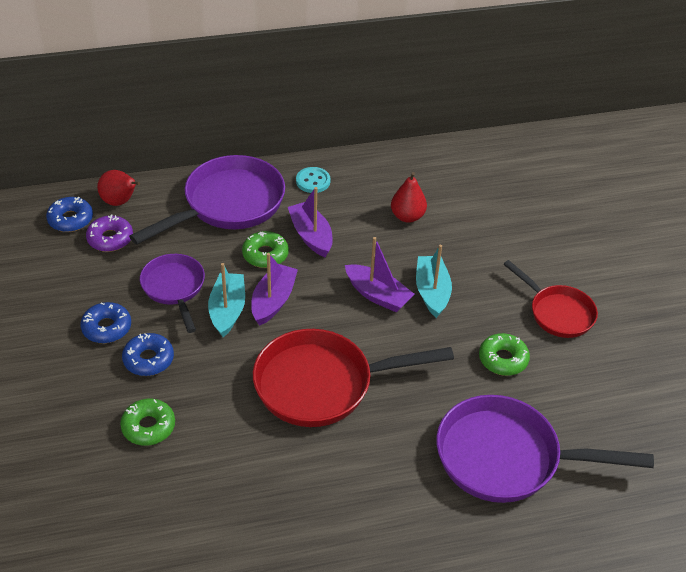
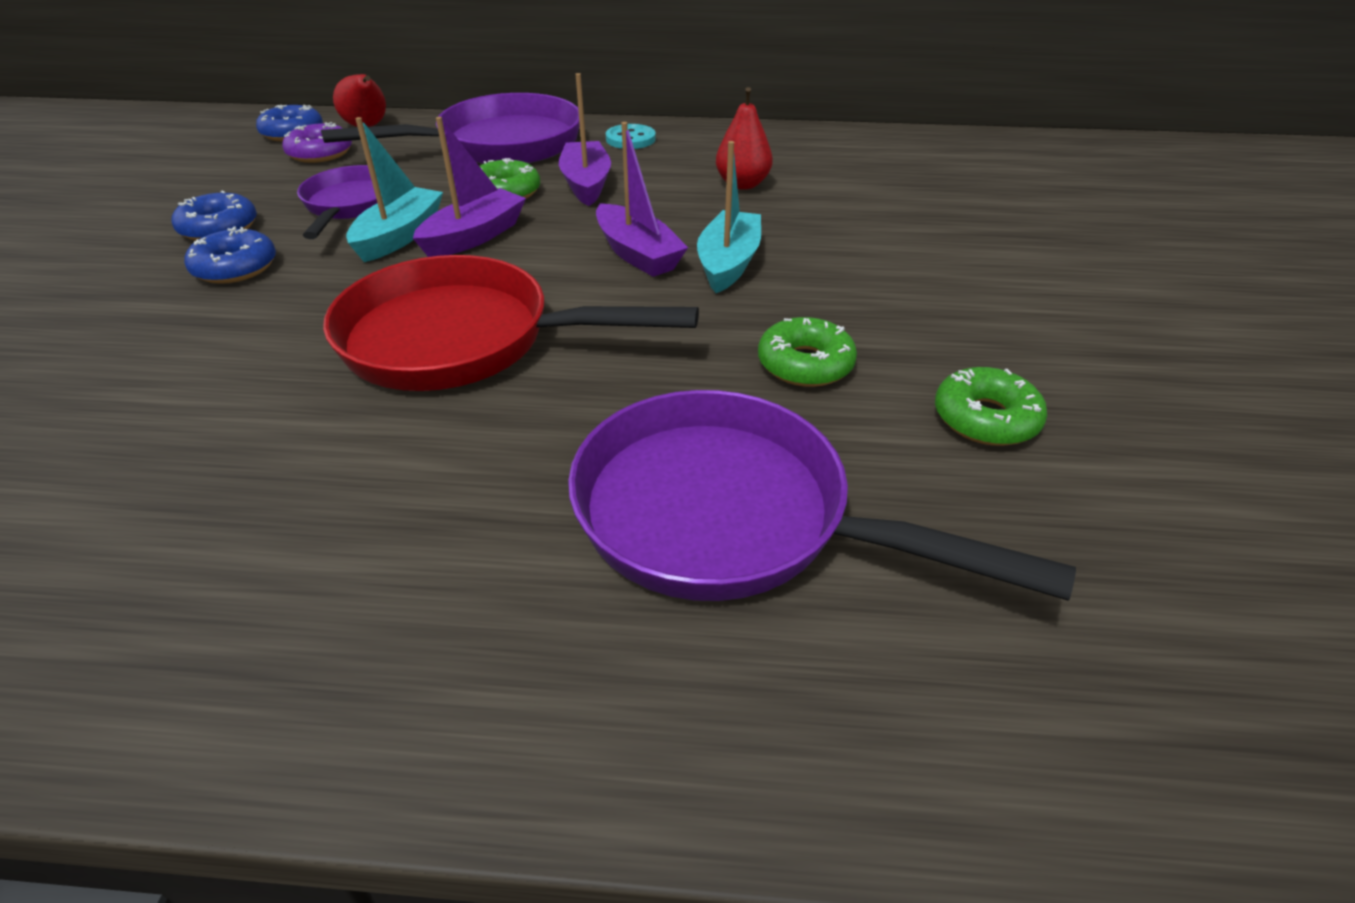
camera: 20 degrees right, 5 degrees down
green donut [120,398,175,446] -> green donut moved to [935,367,1047,446]
red pan [503,260,598,338] -> none

